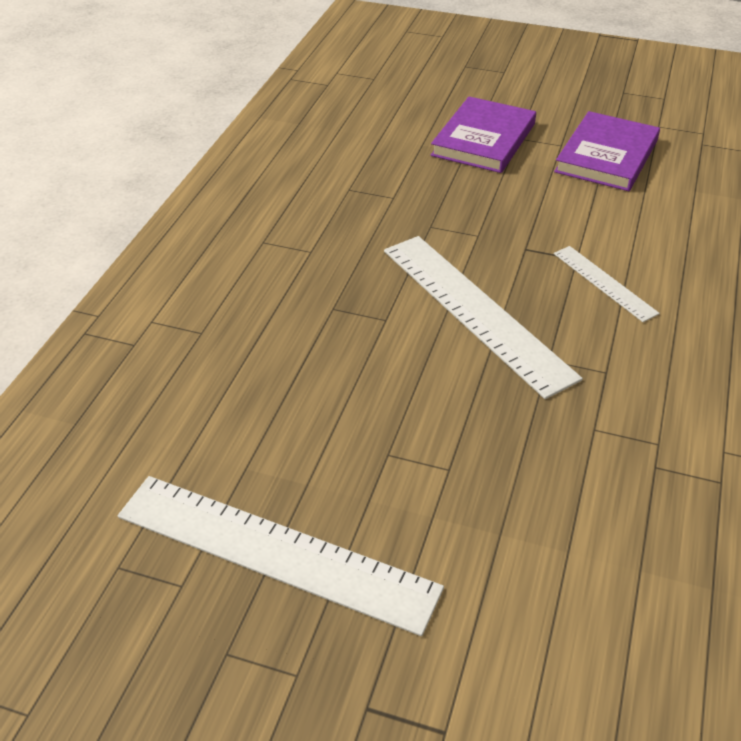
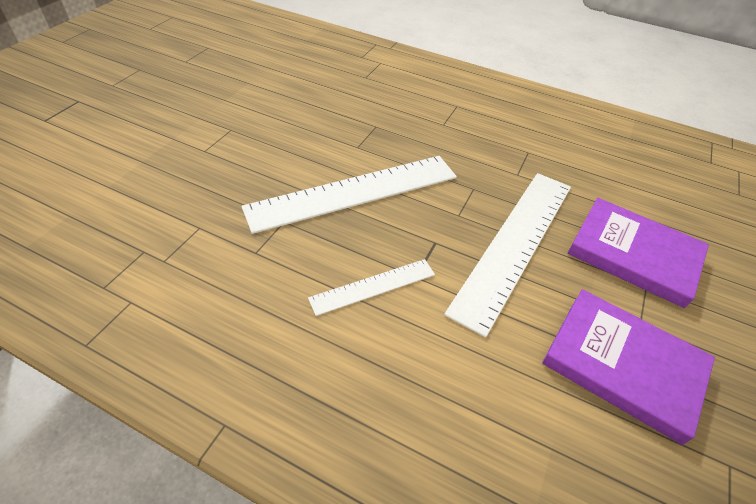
camera: 95 degrees right, 5 degrees up
white ruler [118,476,444,636] -> white ruler moved to [444,173,571,337]

